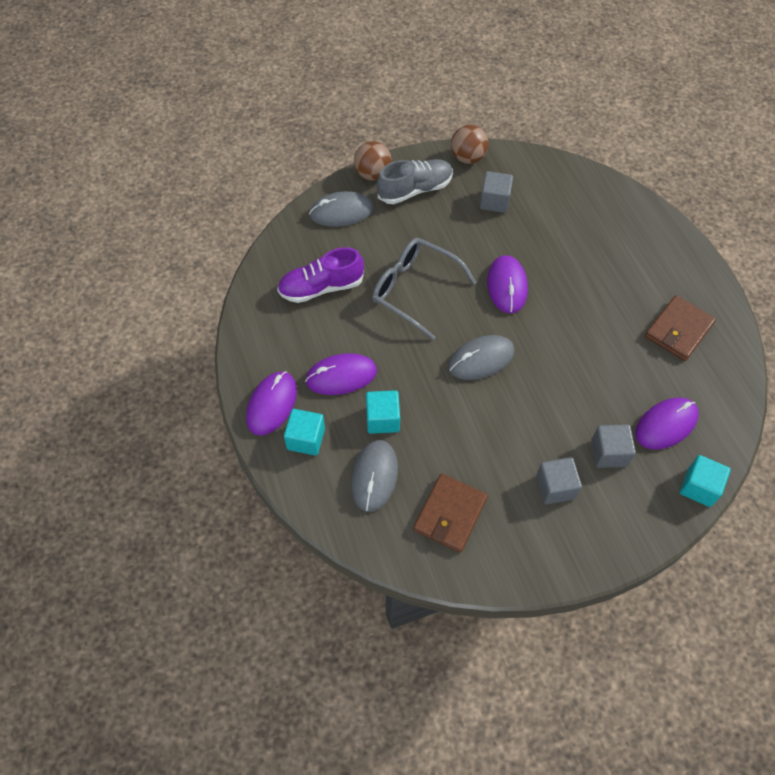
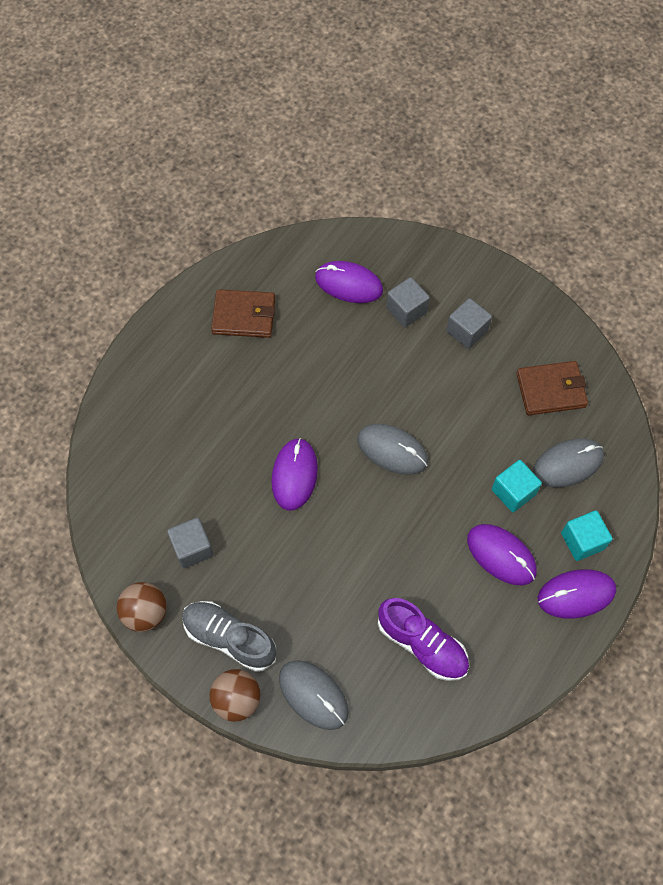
camera: 125 degrees left, 5 degrees up
grey glasses [372,238,477,340] -> none
purple mouse [487,255,528,314] -> purple mouse turned 45 degrees counterclockwise [272,438,318,511]
turquoise cube [680,455,731,507] -> none

